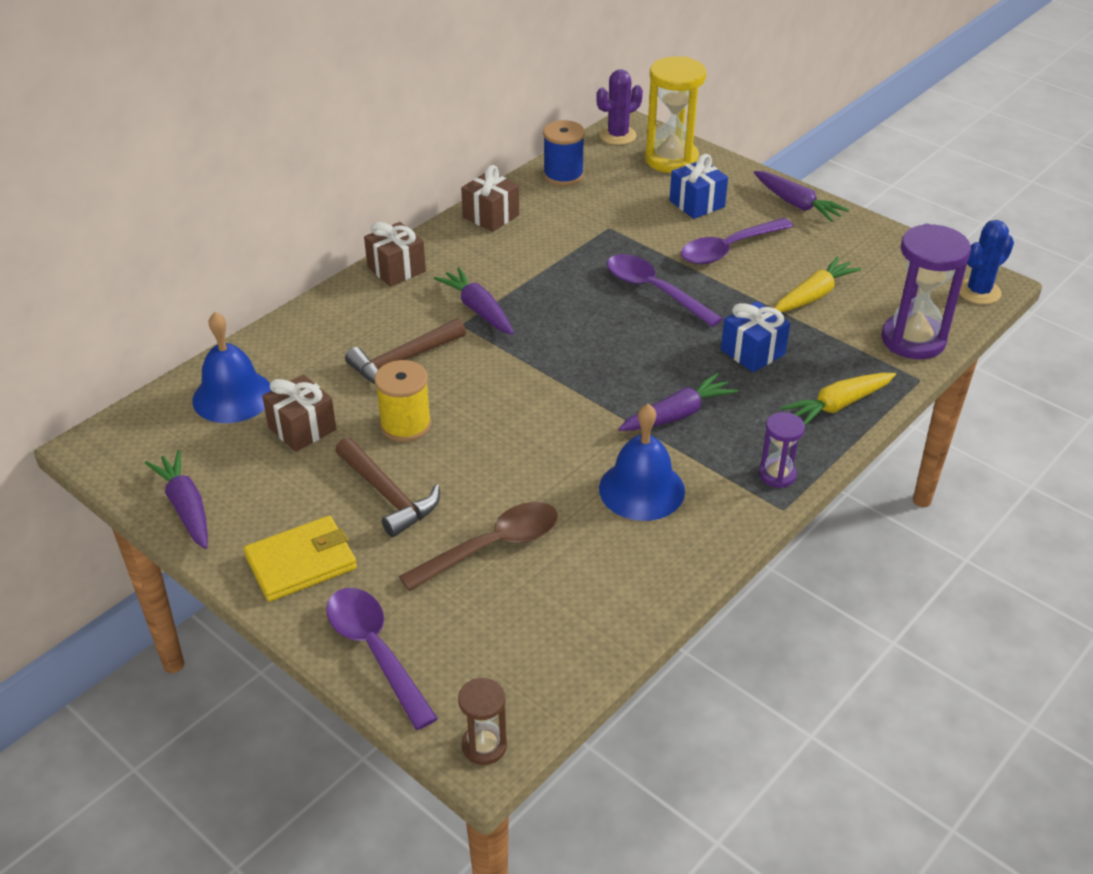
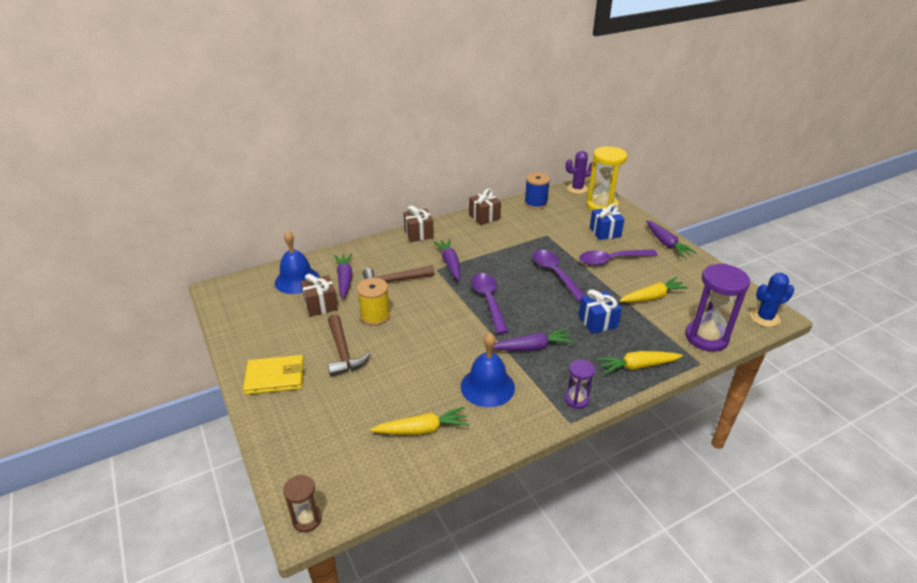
camera: 20 degrees right, 5 degrees down
purple carrot [145,450,208,549] -> purple carrot moved to [334,253,352,298]
purple spoon [326,588,438,730] -> purple spoon moved to [471,273,509,334]
brown spoon [399,502,558,591] -> none
none -> yellow carrot [371,407,469,435]

